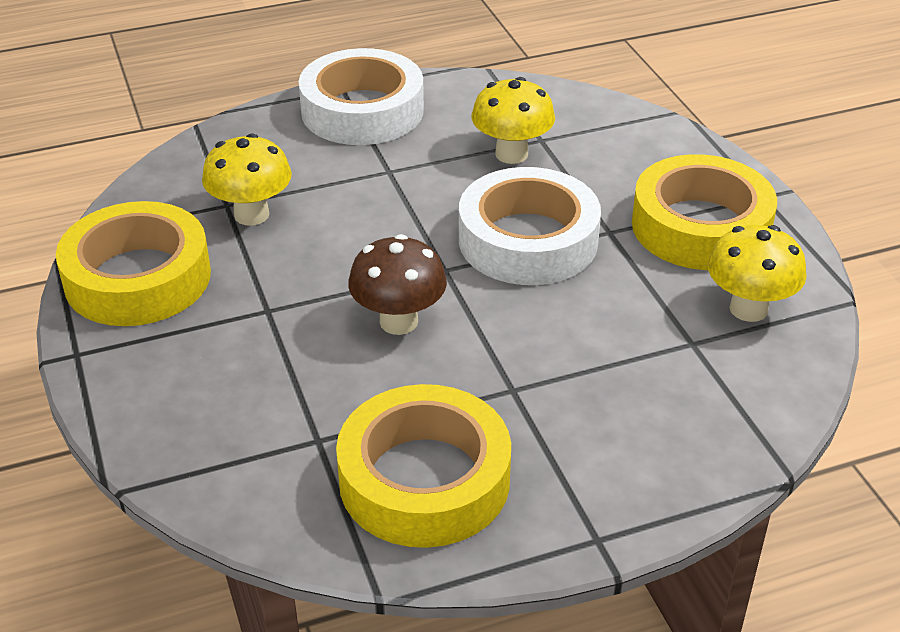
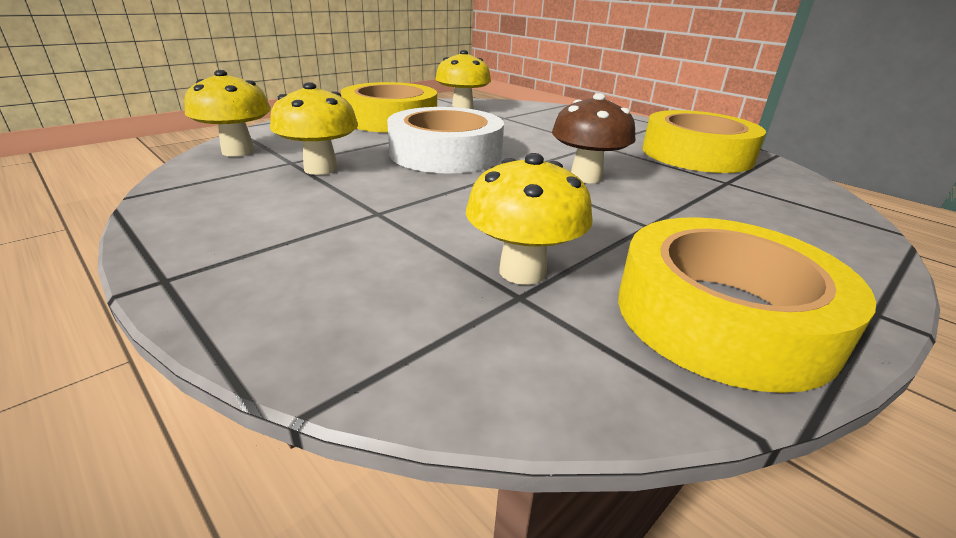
camera: 115 degrees left, 10 degrees down
white tape [299,48,424,145] -> none
none -> yellow mushroom [184,70,271,157]

